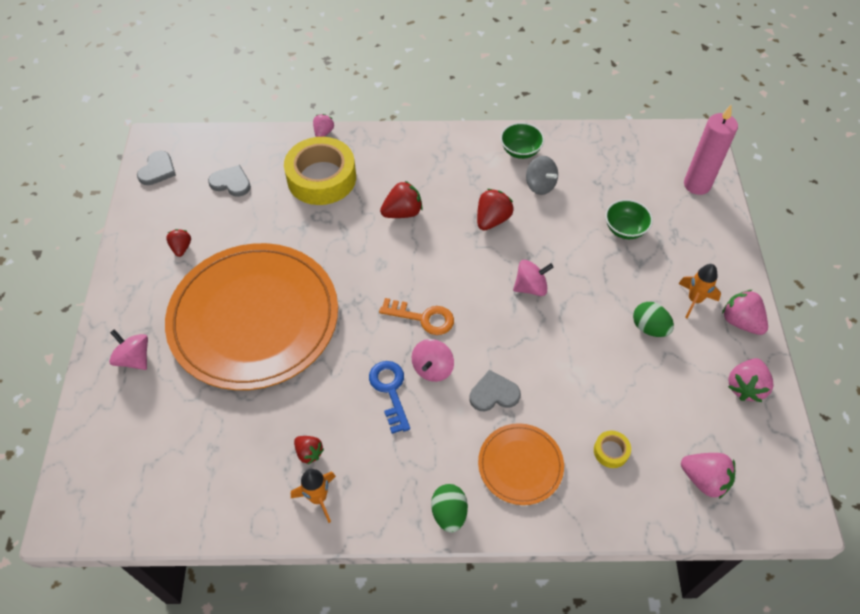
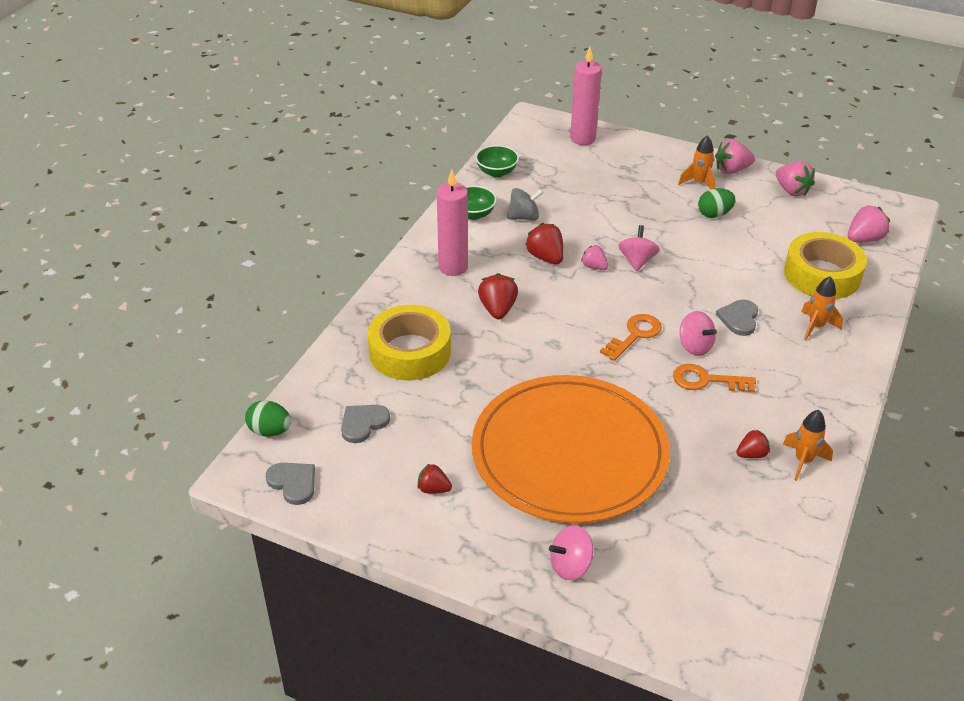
camera: 65 degrees left, 15 degrees down
pink strawberry [313,114,334,137] -> pink strawberry moved to [581,245,608,270]
blue key [369,361,410,434] -> orange key [673,364,756,393]
green egg [431,484,468,533] -> green egg moved to [245,400,291,436]
orange plate [478,423,564,505] -> orange rocket [801,276,843,340]
yellow tape [594,431,631,468] -> yellow tape [784,232,867,299], size x2.44
green bowl [605,199,653,239] -> green bowl moved to [475,145,519,177]
none -> pink candle [437,169,468,276]

